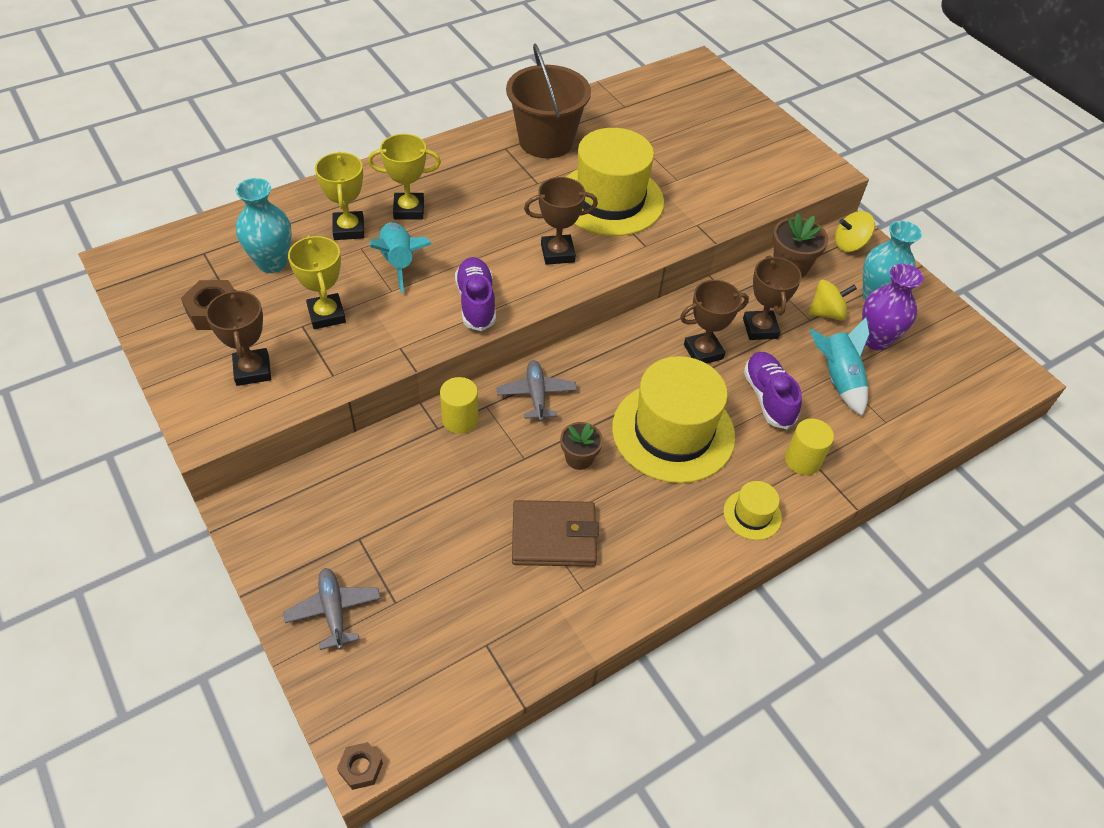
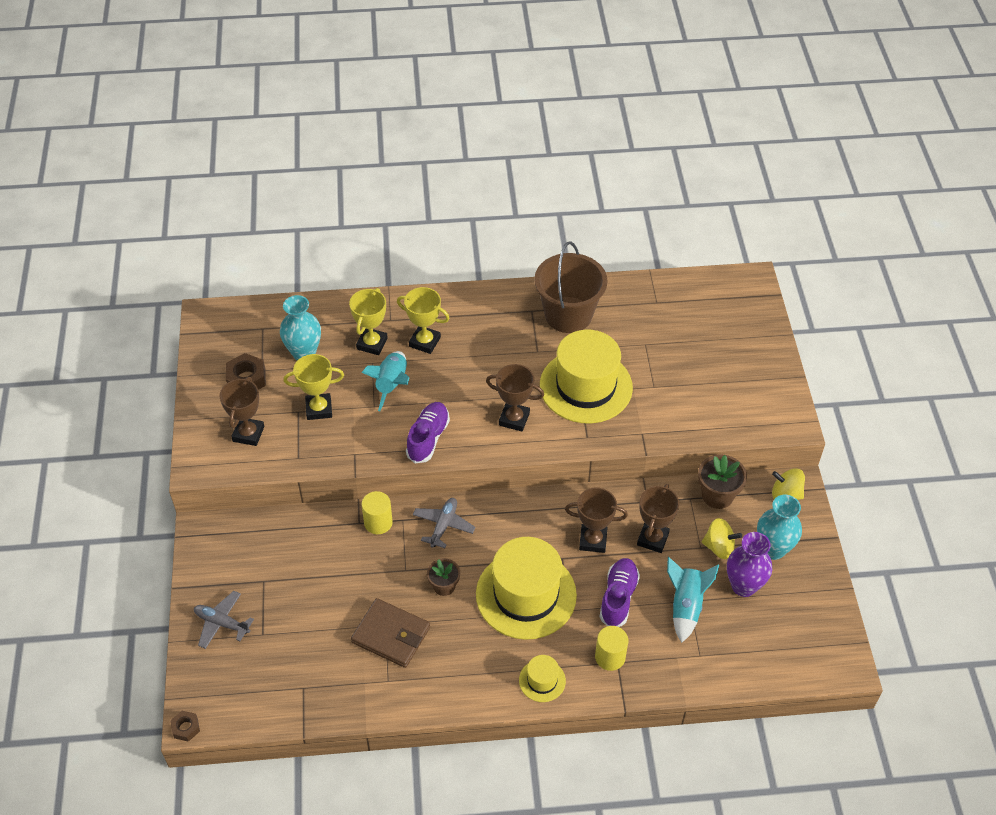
camera: 30 degrees right, 0 degrees up
grey plane [283,568,381,650] -> grey plane turned 75 degrees counterclockwise [194,591,254,649]
yellow trophy [288,235,346,329] -> yellow trophy turned 75 degrees clockwise [283,354,344,420]

